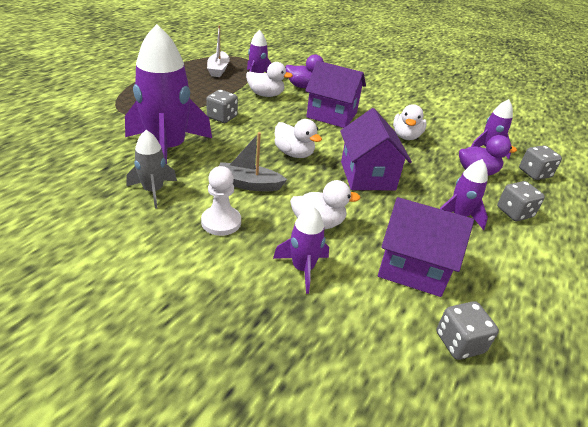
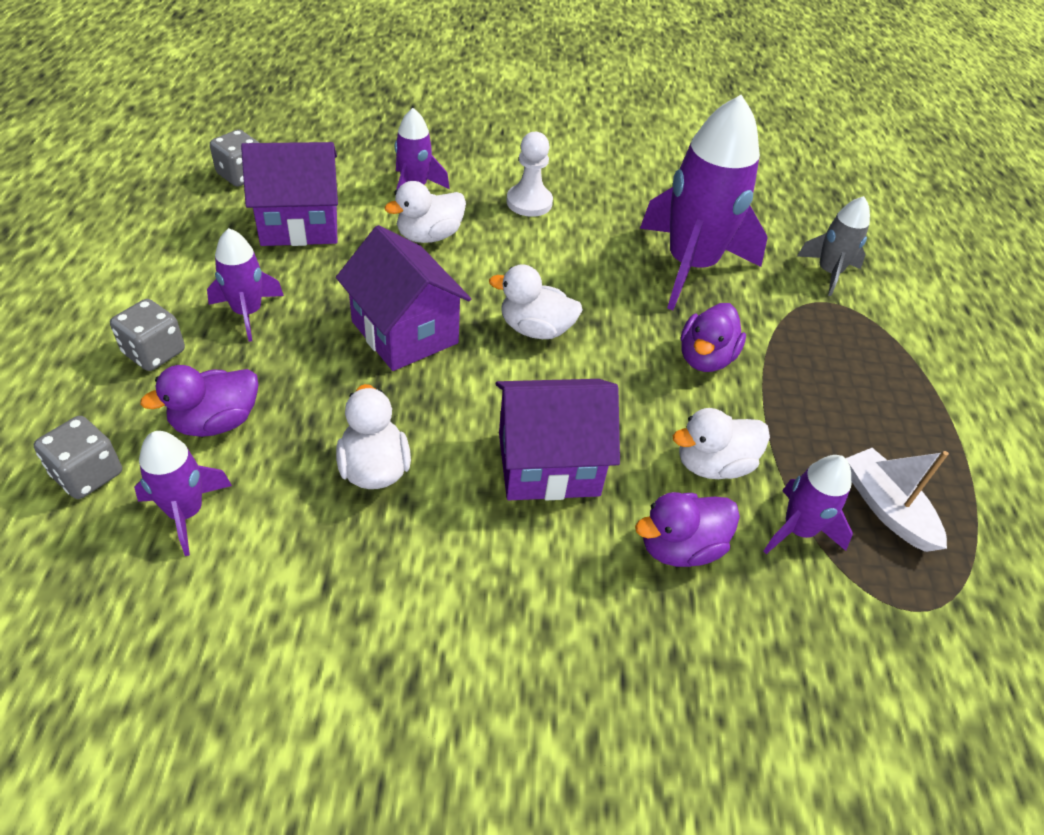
camera: 150 degrees right, 10 degrees up
grey rocket [126,130,177,209] -> grey rocket moved to [797,196,870,296]
grey dice [206,90,238,123] -> purple duck [681,303,746,372]
grey boat [219,132,287,191] -> none

